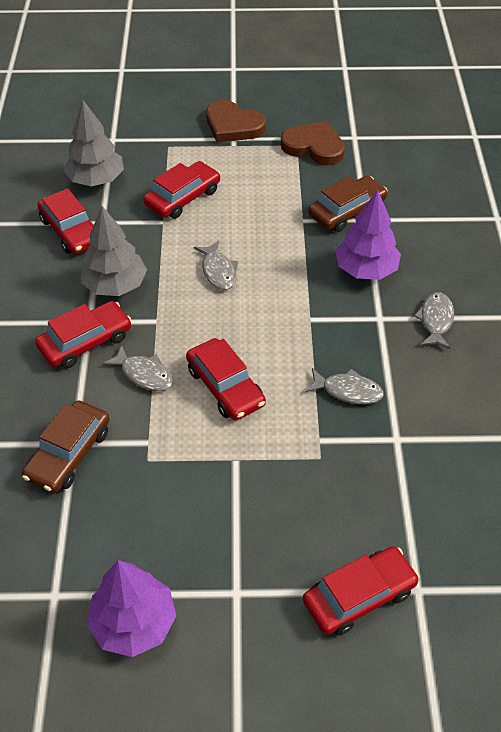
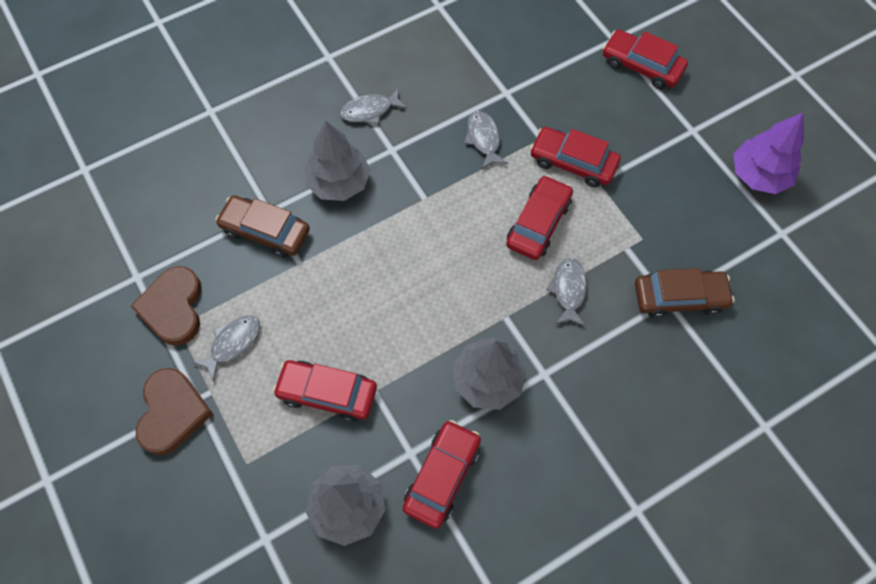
camera: 120 degrees left, 15 degrees up
red car [35,301,131,368] -> red car moved to [530,127,621,187]
grey fish [194,241,238,290] -> grey fish moved to [192,315,260,382]
purple tree [335,190,401,280] -> grey tree [305,121,371,201]

